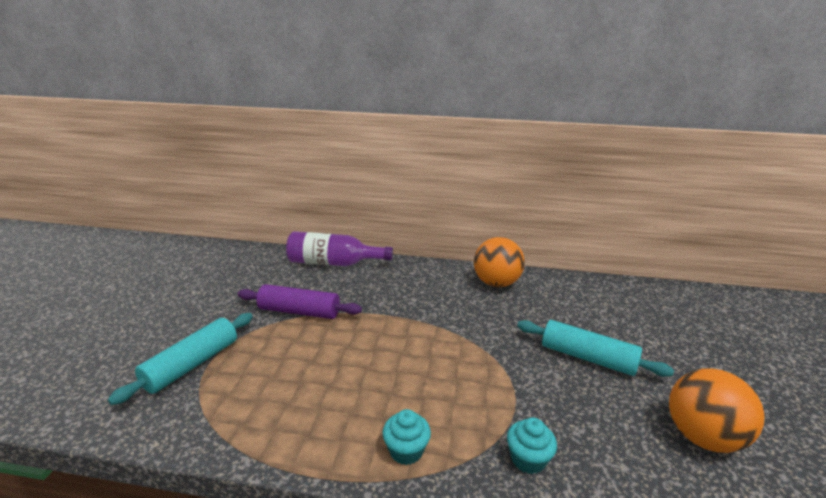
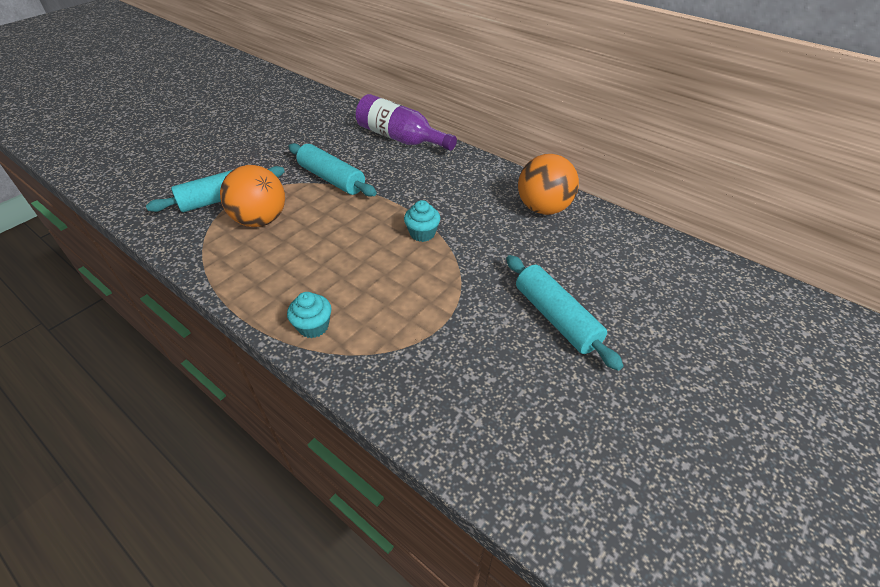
camera: 30 degrees right, 20 degrees up
purple rolling pin [237,284,362,319] -> turquoise rolling pin [288,143,377,197]
turquoise cupcake [507,418,557,474] -> turquoise cupcake moved to [404,200,440,242]
orange ball [669,368,765,453] -> orange ball moved to [220,165,285,227]

